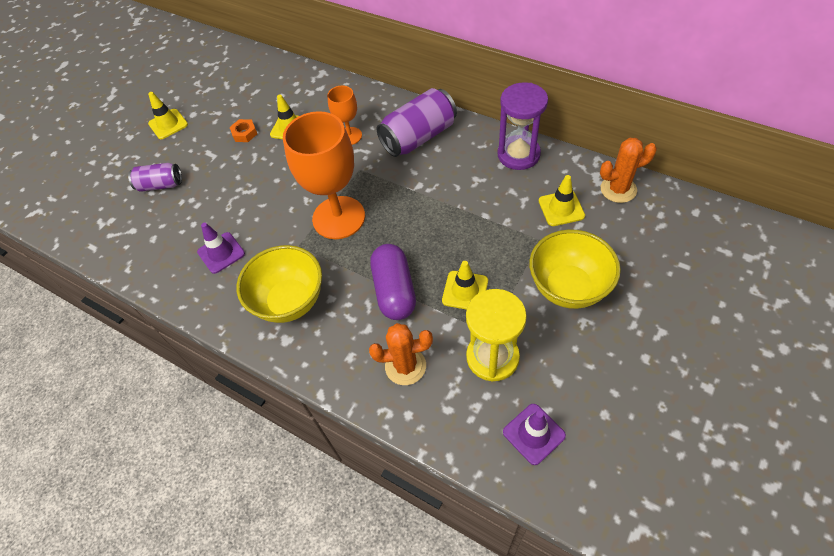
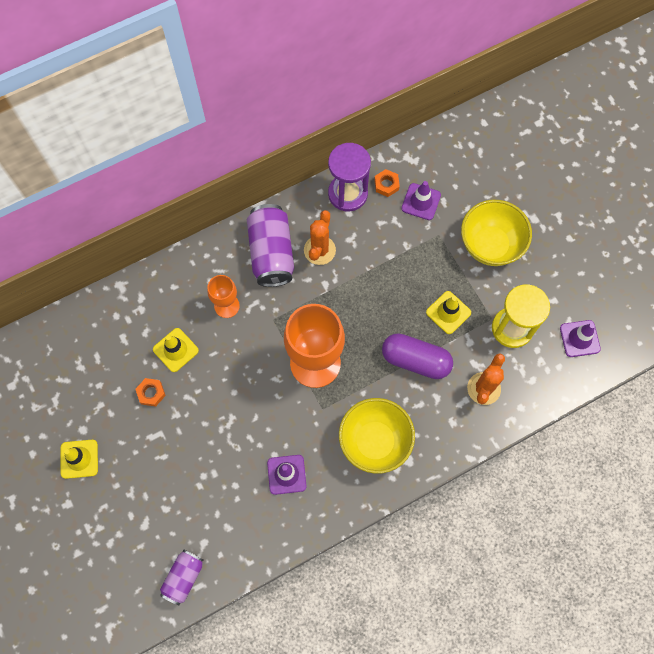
camera: 65 degrees left, 15 degrees up
purple can [128,163,182,192] -> purple can moved to [160,550,203,605]
yellow traffic cone [539,175,585,226] -> purple traffic cone [401,181,441,220]
orange cactus [600,138,657,203] -> orange cactus moved to [304,210,336,265]
none -> orange nut [374,169,400,197]

